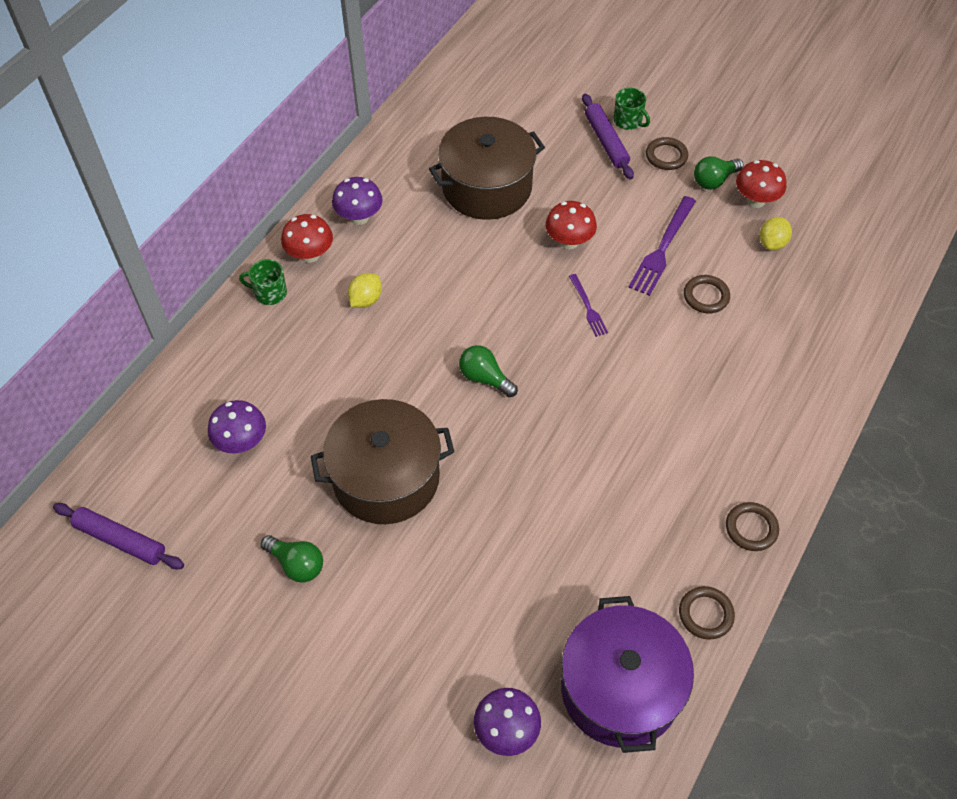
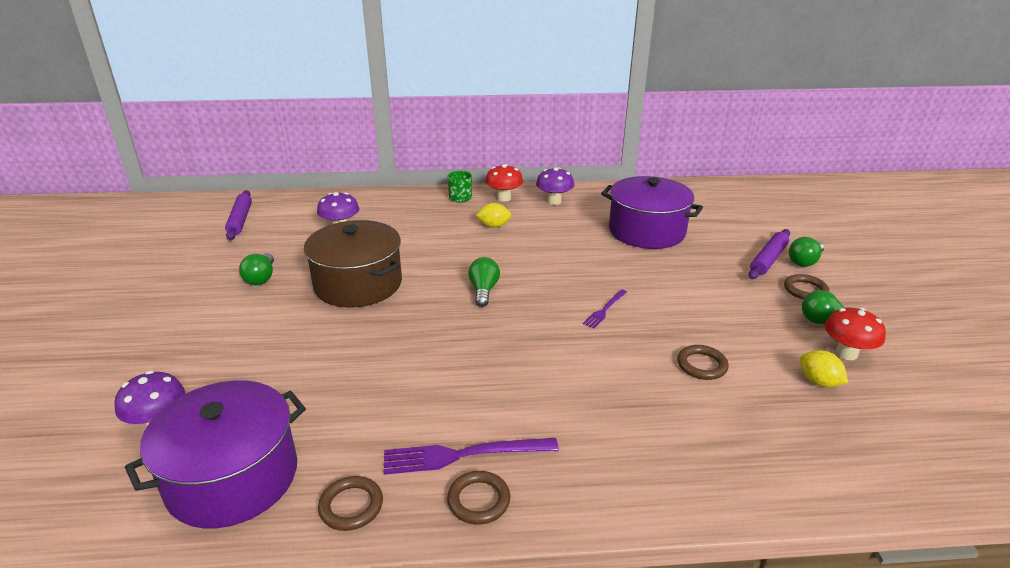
camera: 55 degrees right, 25 degrees down
brown pot [429,117,545,220] -> purple pot [601,176,703,249]
red mushroom [545,201,597,249] -> none
green mug [614,88,650,130] -> green light bulb [789,237,824,267]
purple fork [628,196,696,296] -> purple fork moved to [384,438,559,475]
yellow lemon [760,217,792,250] -> yellow lemon turned 60 degrees clockwise [800,350,848,387]

